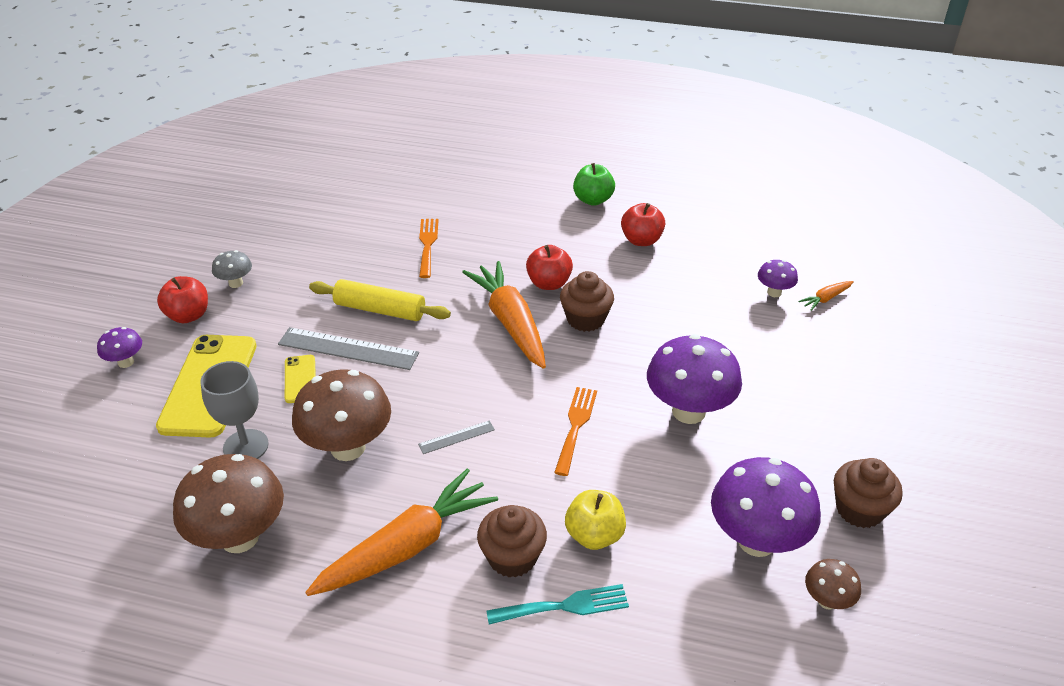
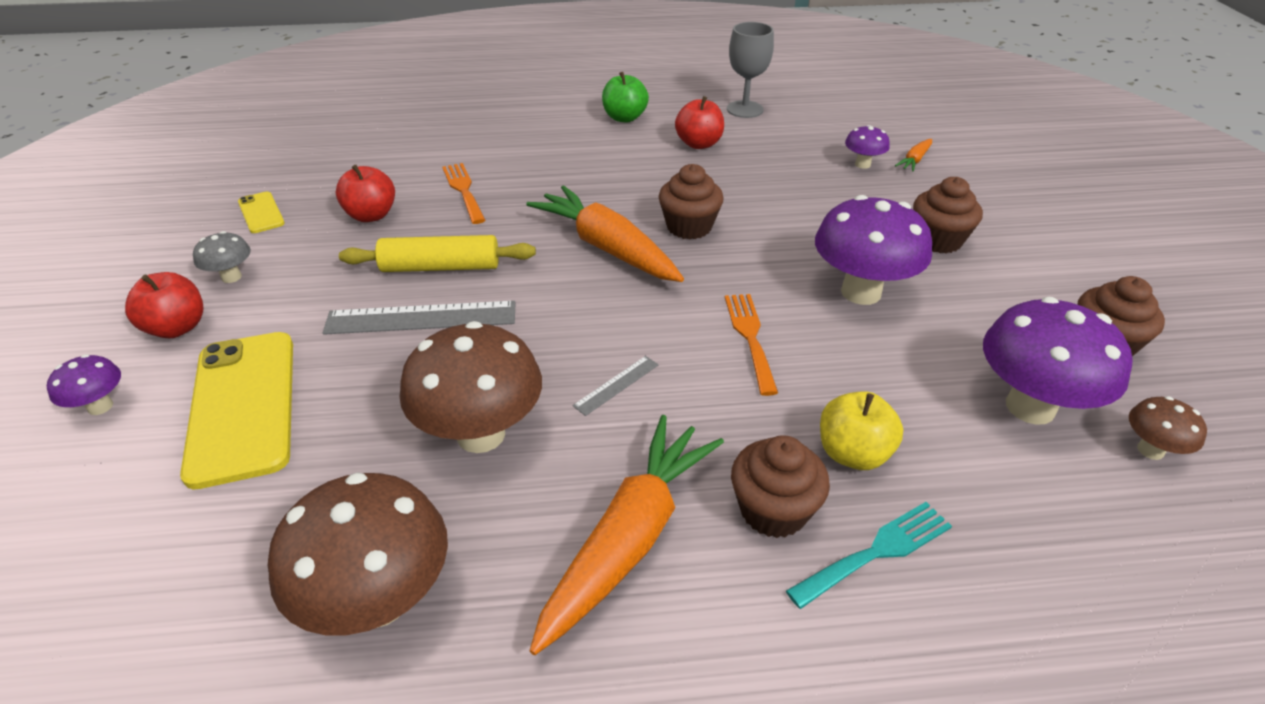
camera: 20 degrees left, 0 degrees up
grey goblet [200,361,269,459] -> grey goblet moved to [727,22,774,118]
yellow phone [285,355,316,403] -> yellow phone moved to [238,192,285,233]
red apple [526,245,573,290] -> red apple moved to [336,165,395,222]
none -> brown cupcake [913,177,983,253]

